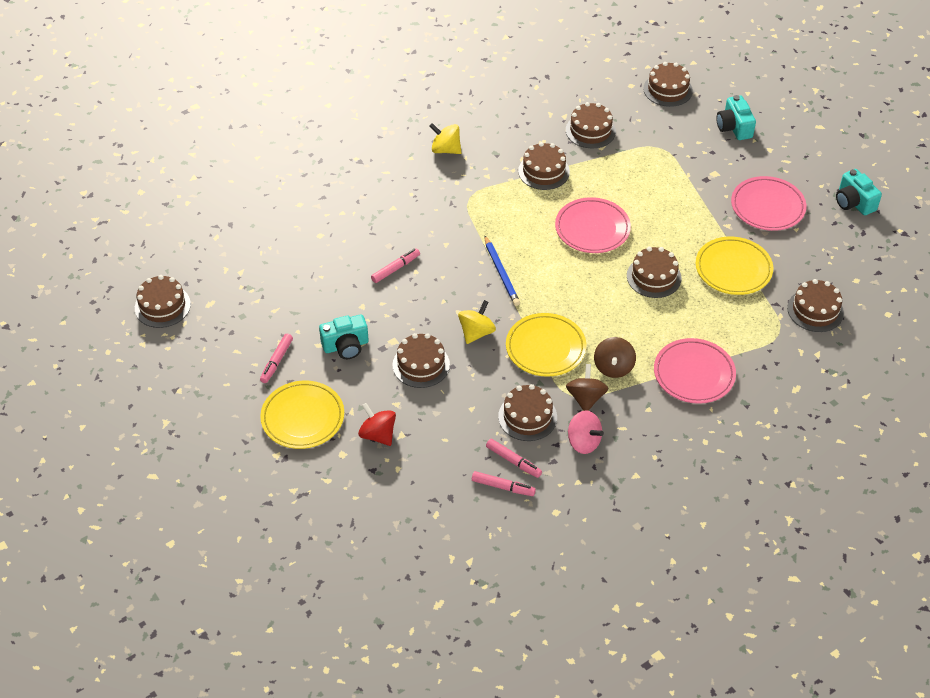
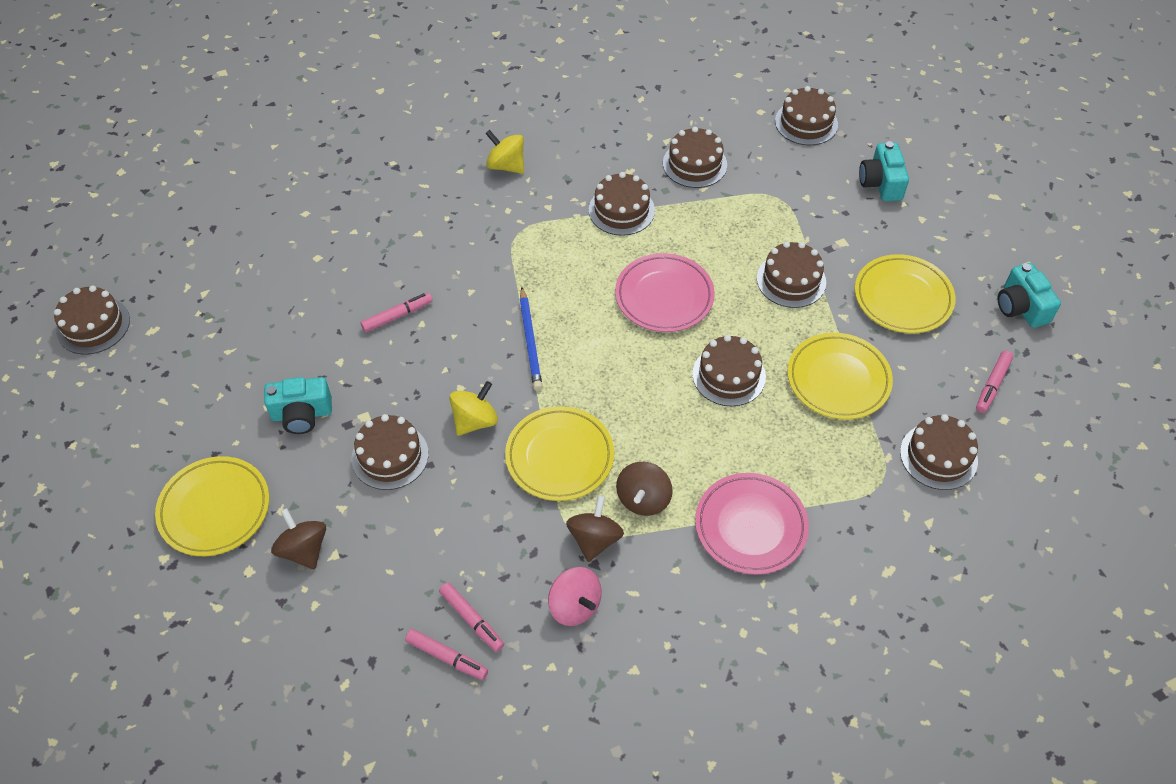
camera: 10 degrees right, 5 degrees up
pink marker [260,334,293,383] -> pink marker moved to [976,351,1013,413]
red spinning top [358,403,396,446] -> brown spinning top [271,508,326,570]
brown cake [498,384,557,441] -> brown cake moved to [757,241,826,308]
pink plate [731,176,806,231] -> yellow plate [855,254,955,333]

